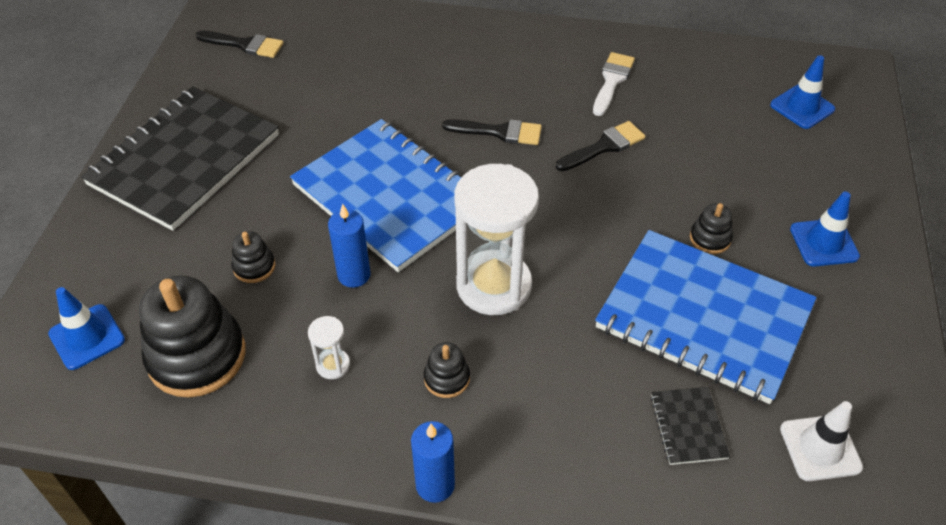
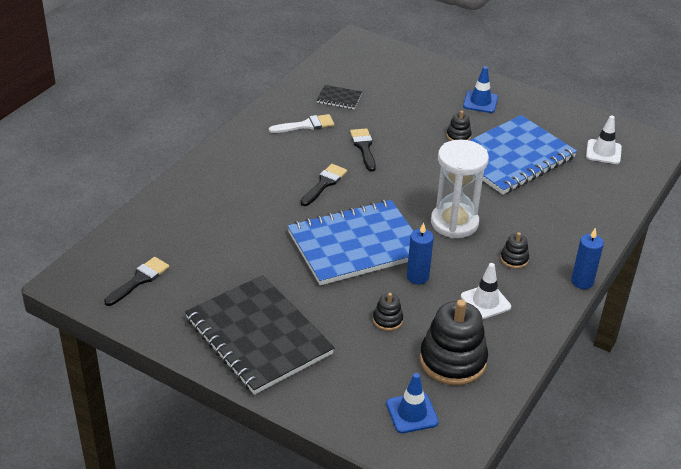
camera: 70 degrees left, 10 degrees down
white hourglass [308,316,350,379] -> white traffic cone [461,263,511,319]
white brush [593,52,635,116] -> white brush turned 120 degrees clockwise [269,114,335,133]
black notebook [651,387,730,465] -> black notebook moved to [317,85,362,109]
blue traffic cone [770,55,835,129] -> none

